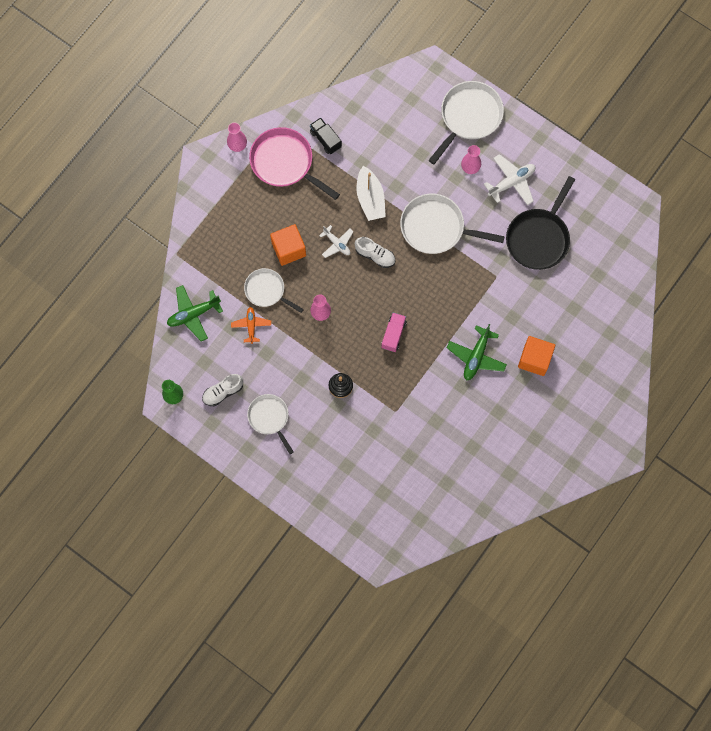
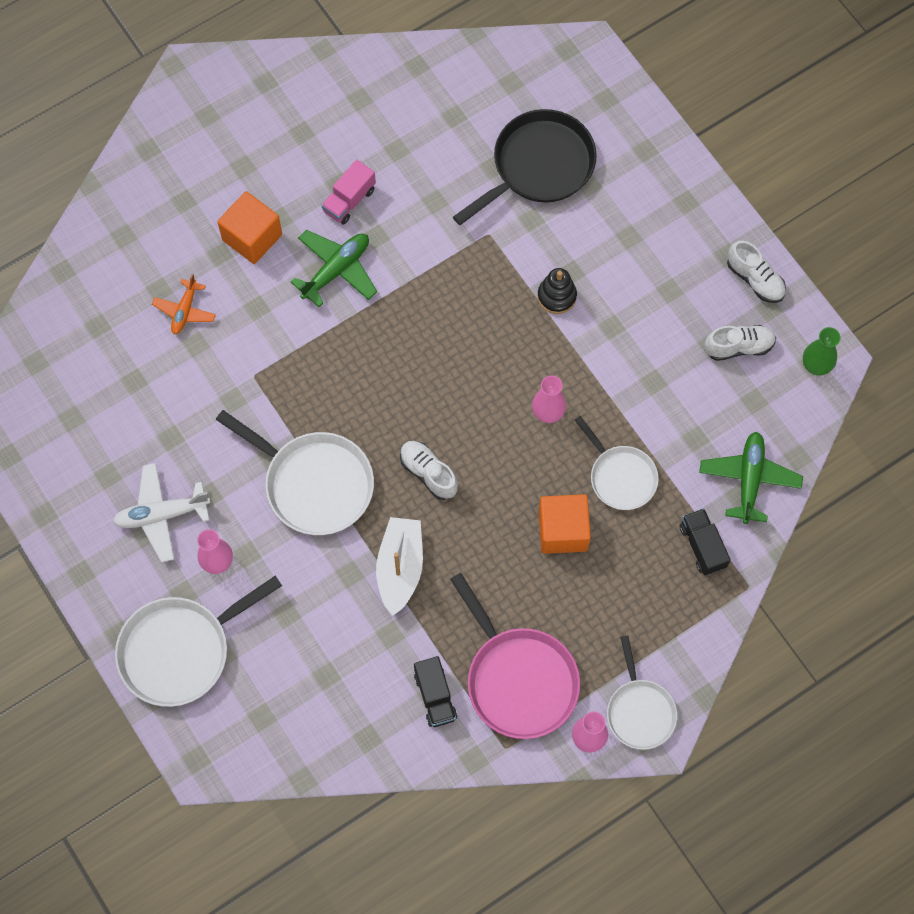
camera: 160 degrees left, 5 degrees down
green plane [167,285,223,341] -> green plane turned 75 degrees counterclockwise [699,432,803,524]
orange plane [231,307,271,344] -> orange plane moved to [152,274,216,334]
white pan [247,394,294,454] -> white pan moved to [607,636,677,750]
white plane [319,225,354,258] -> none
pink truck [381,312,407,352] -> pink truck moved to [321,160,376,225]
black pan [506,176,575,270] -> black pan moved to [453,109,597,225]
none -> black truck [680,508,730,575]
none -> white shoe [727,241,786,303]

